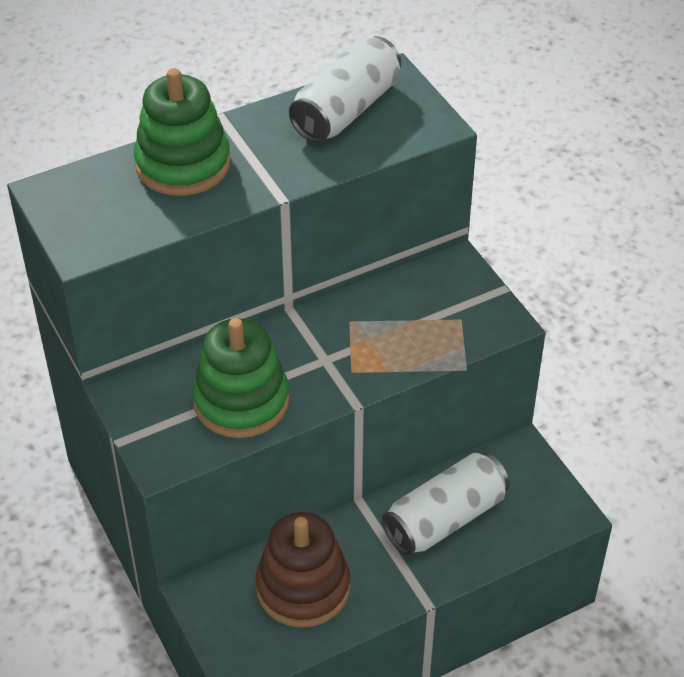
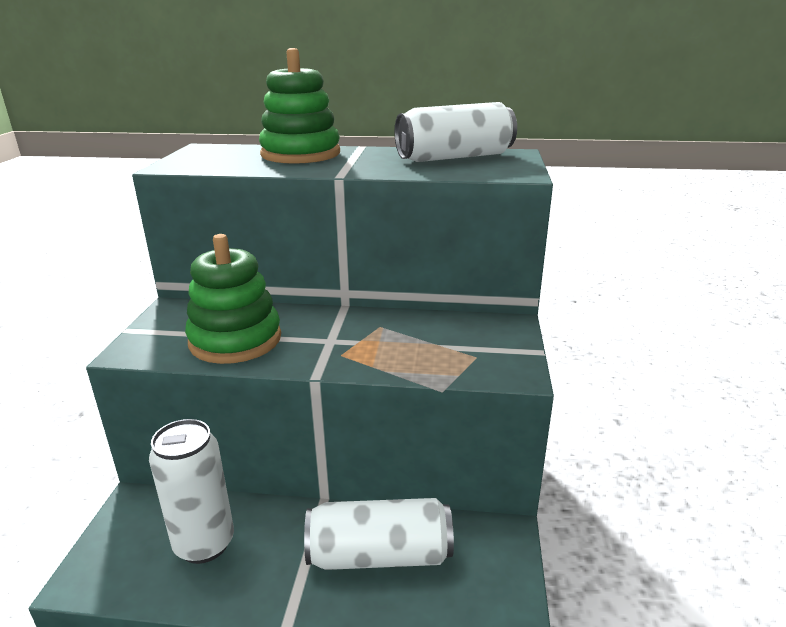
camera: 35 degrees right, 20 degrees down
brown stacking toy [256,512,350,628] -> white can [149,419,234,564]

